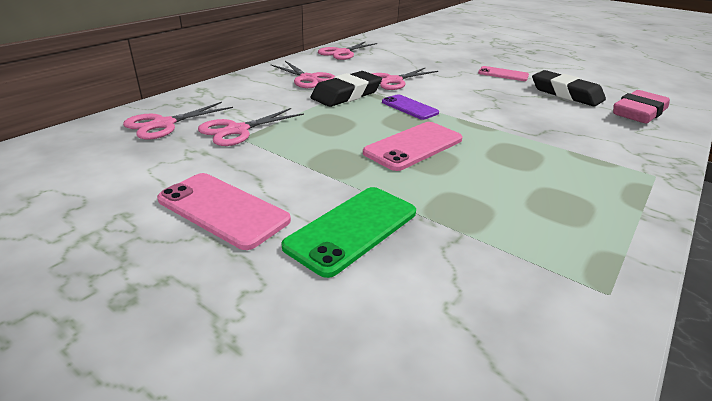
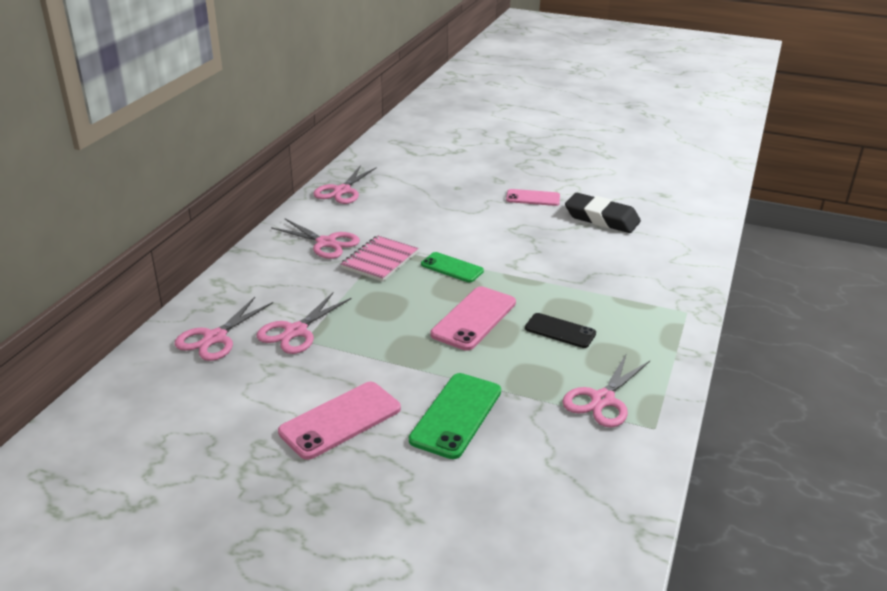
camera: 15 degrees left, 0 degrees up
pink phone [157,173,291,250] -> pink phone turned 60 degrees counterclockwise [278,382,401,460]
black eraser [310,71,382,107] -> pink notebook [341,236,419,282]
pink scissors [372,67,438,90] -> pink scissors moved to [562,353,650,428]
purple phone [382,94,439,120] -> green phone [421,252,484,282]
pink eraser [613,90,670,123] -> none
none -> black phone [525,313,596,348]

